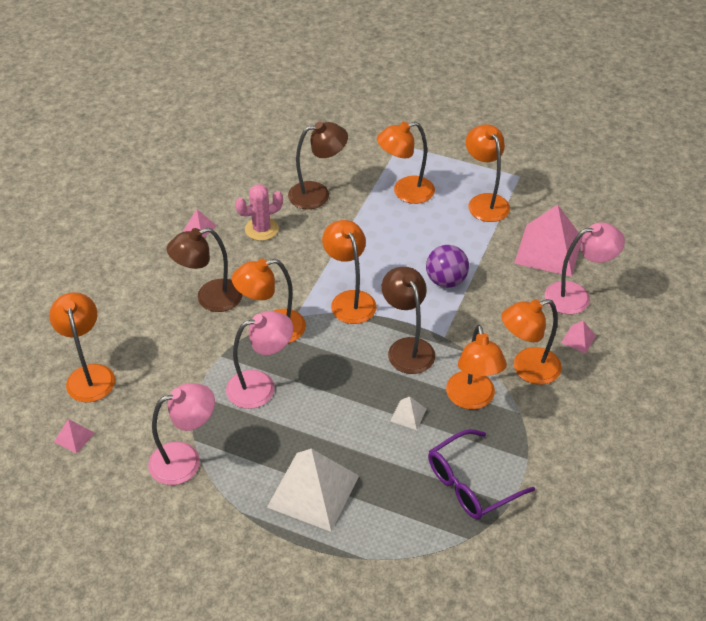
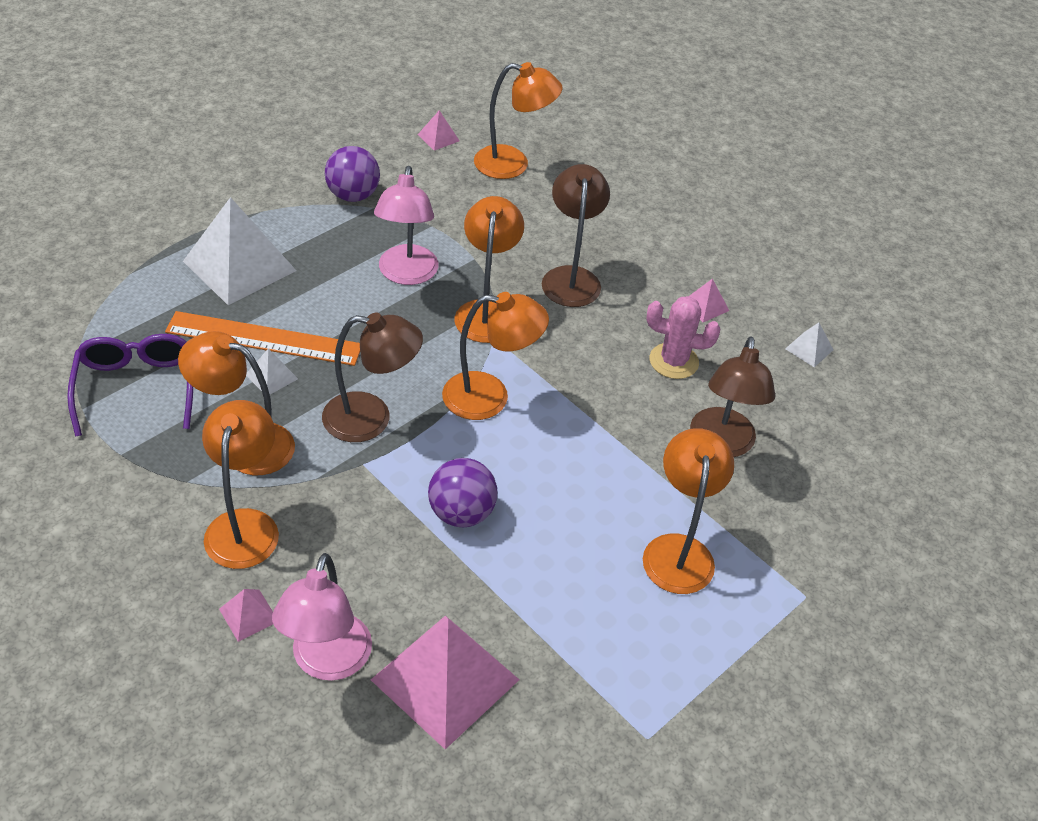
camera: 110 degrees right, 0 degrees up
pink lamp [148,383,215,485] -> purple ball [325,146,380,202]
pink cactus [235,184,283,241] -> pink cactus turned 75 degrees counterclockwise [646,296,721,379]
orange lamp [466,124,510,222] -> none
none -> orange ruler [165,311,360,366]
none -> white pyramid [785,322,833,367]

